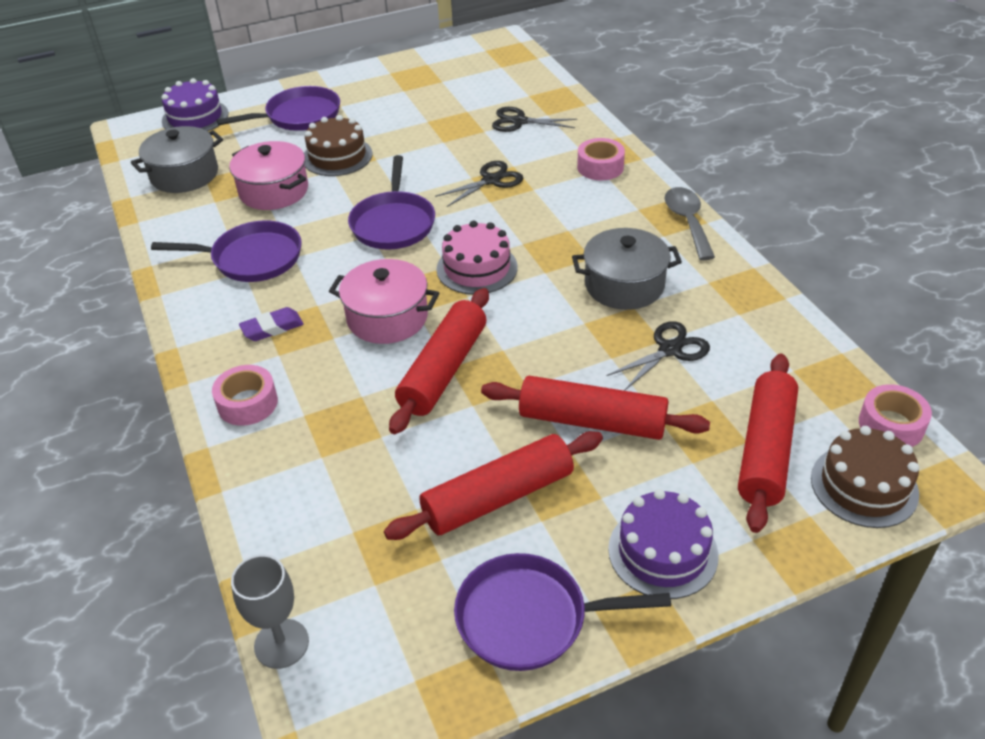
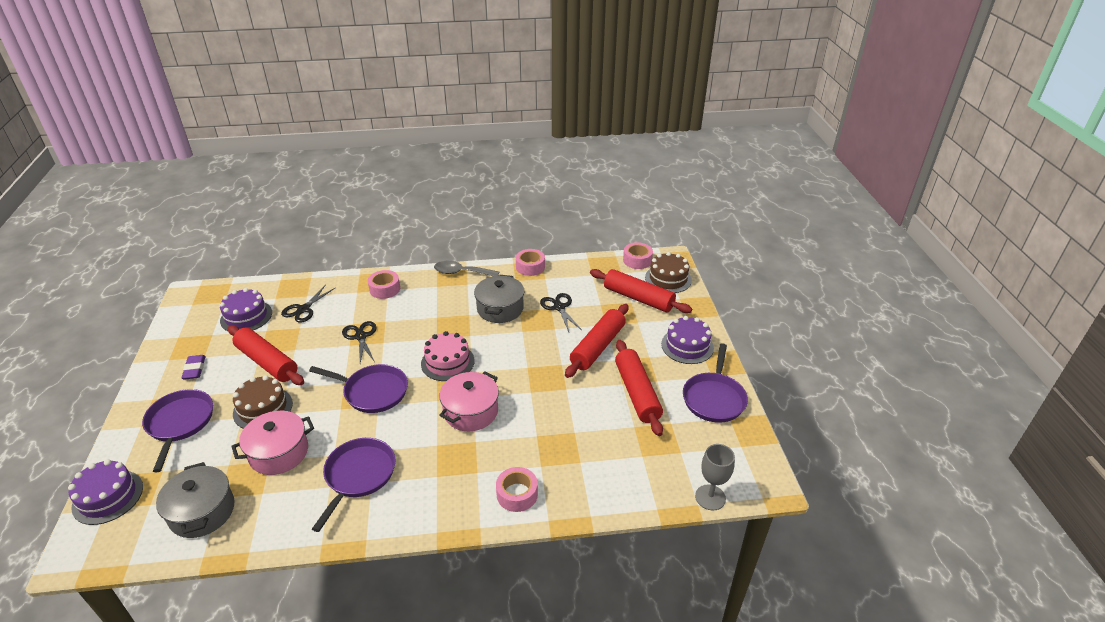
camera: 75 degrees left, 5 degrees down
purple eraser [239,307,304,341] -> purple eraser moved to [182,355,206,380]
red rolling pin [389,288,489,434] -> red rolling pin moved to [228,325,304,385]
none -> purple cake [220,288,272,331]
none -> pink tape [516,249,545,276]

